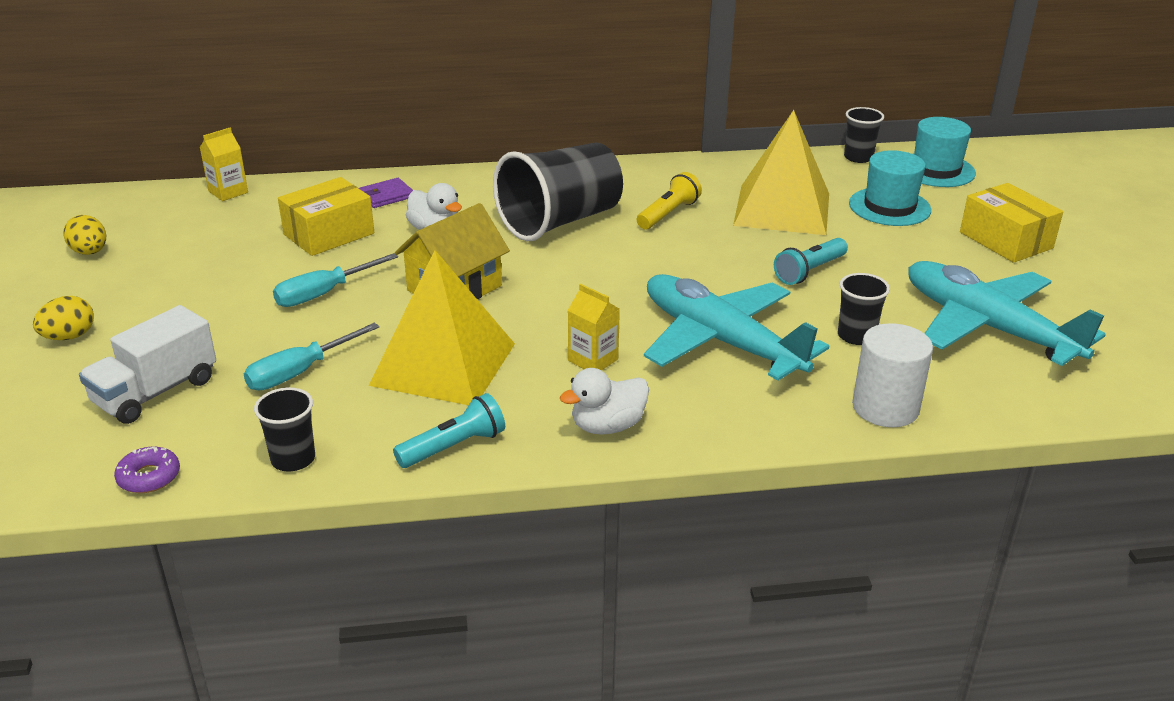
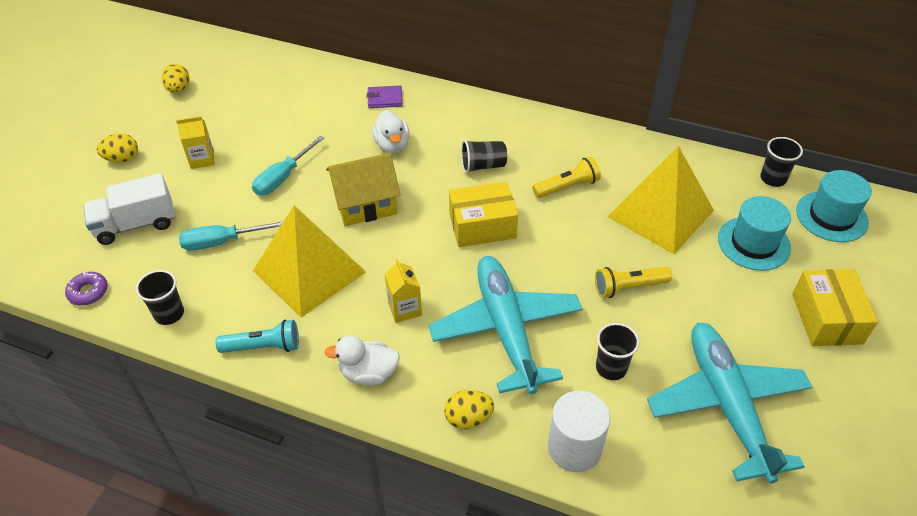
camera: 30 degrees right, 15 degrees up
yellow carton [200,127,248,201] -> yellow carton moved to [176,116,215,169]
turquoise screwdriver [273,253,398,307] -> turquoise screwdriver turned 45 degrees counterclockwise [252,135,324,195]
yellow box [278,177,374,256] -> yellow box moved to [449,182,518,247]
black cup [493,142,623,241] -> black cup [461,140,507,173], size x0.47
turquoise flashlight [774,238,848,285] -> yellow flashlight [595,267,672,298]
none -> yellow egg [444,390,494,429]

